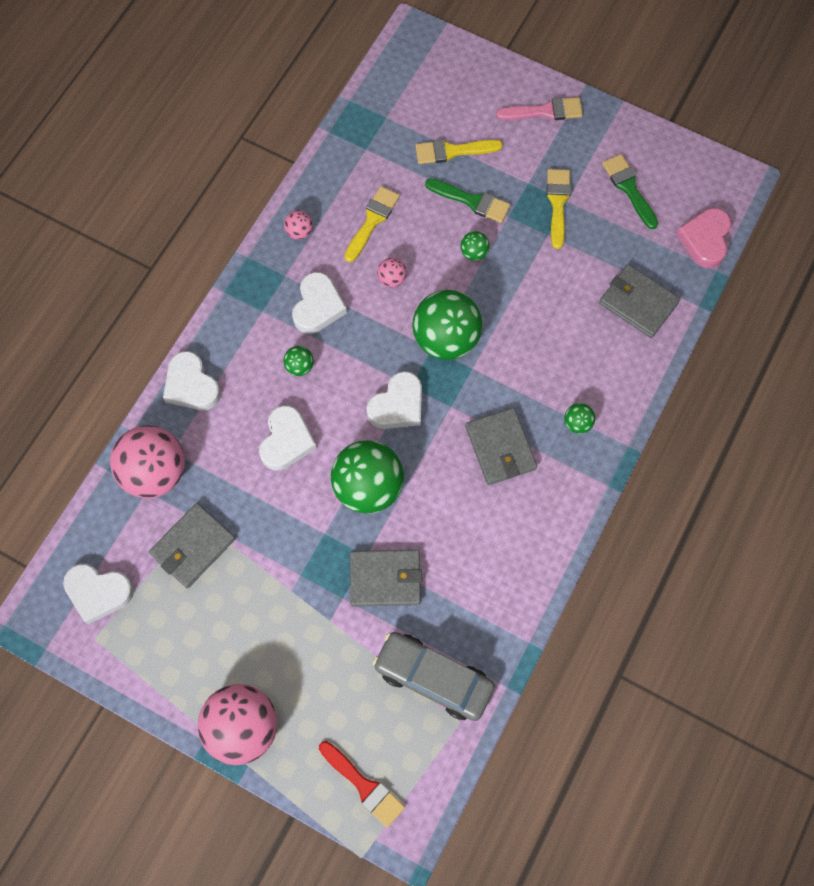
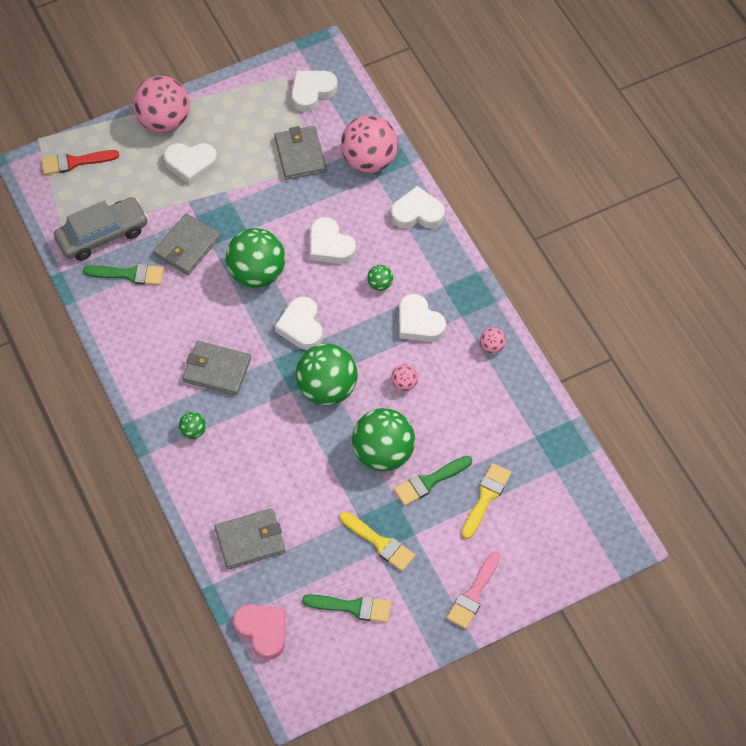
camera: 125 degrees right, 10 degrees down
yellow brush [344,186,400,262] -> none
green ball [460,231,490,261] -> green ball [352,408,415,472], size x2.30
none -> green brush [83,264,164,285]
none -> white heart [164,143,217,185]

